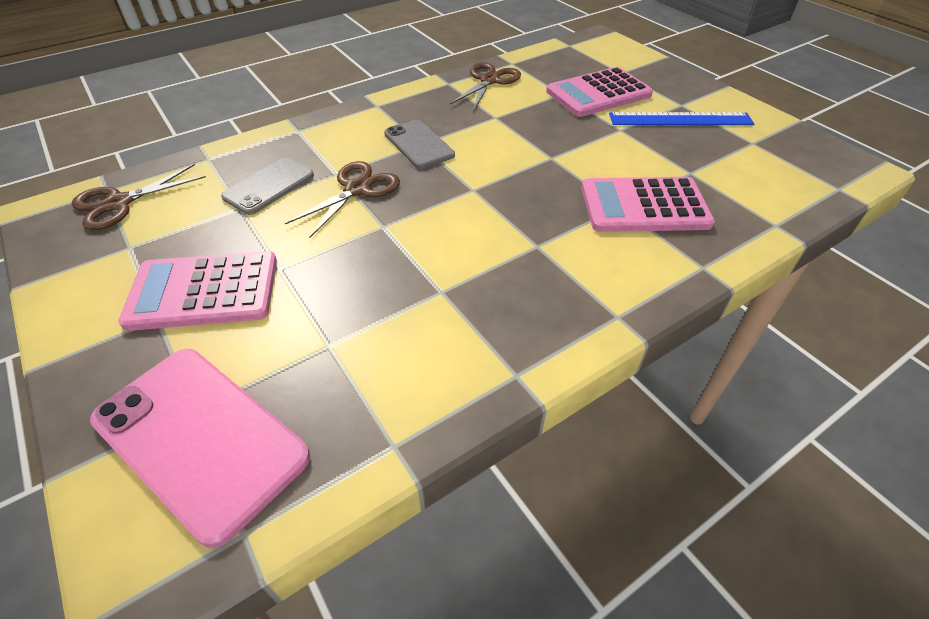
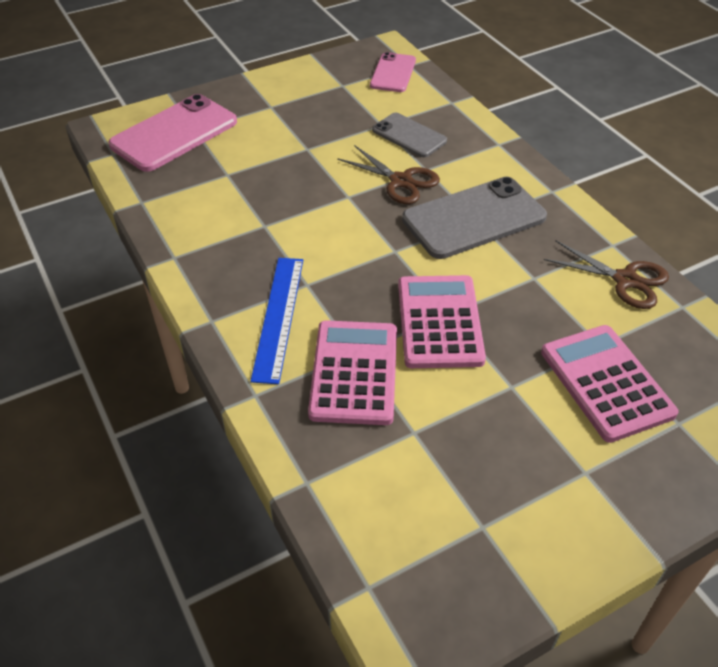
camera: 95 degrees right, 0 degrees up
brown scissors [72,164,206,230] -> pink phone [370,52,416,92]
pink calculator [118,251,277,331] -> pink calculator moved to [398,275,486,368]
grey phone [384,120,455,169] -> grey phone [402,177,547,259], size x1.68
blue ruler [609,112,754,125] -> blue ruler moved to [250,258,303,384]

